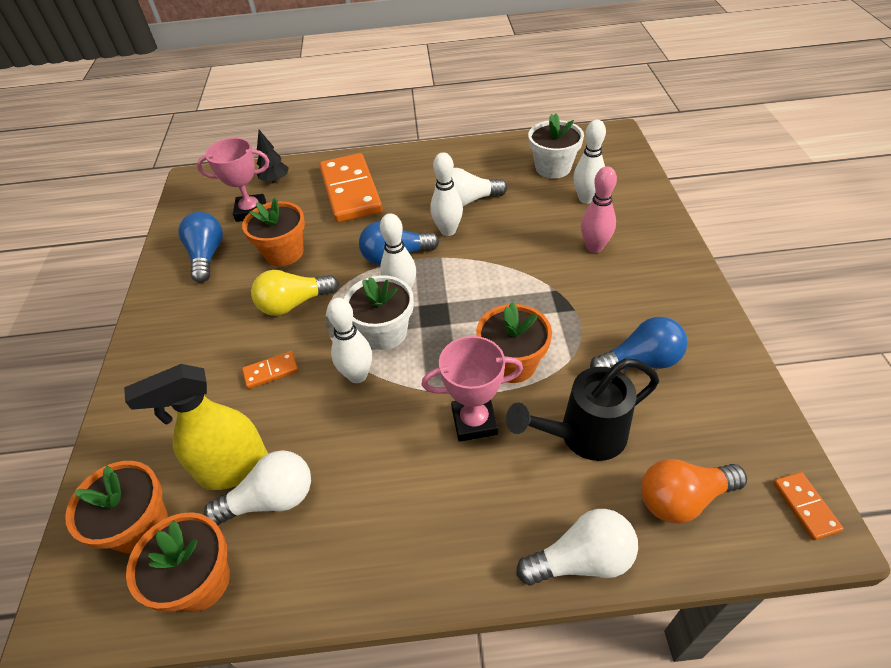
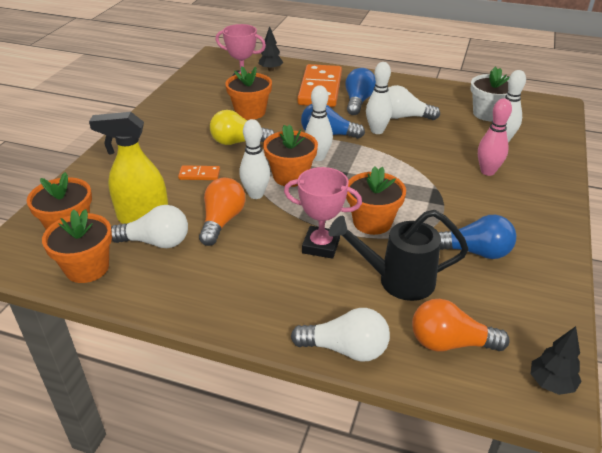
camera: 20 degrees right, 10 degrees down
blue light bulb [178,212,223,283] -> blue light bulb moved to [345,68,376,115]
white flower pot [344,275,414,350] -> orange flower pot [263,125,318,187]
orange domino [773,472,844,541] -> black tree [531,326,582,395]
none -> orange light bulb [199,178,245,246]

